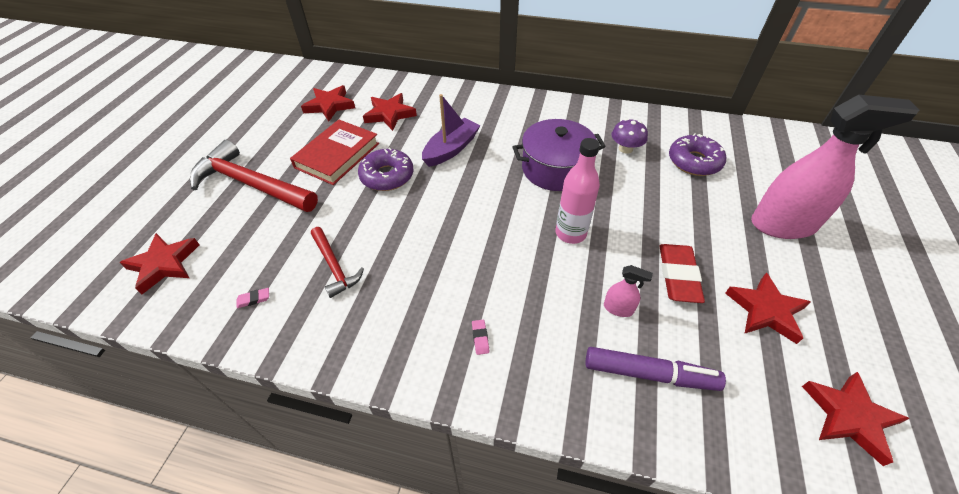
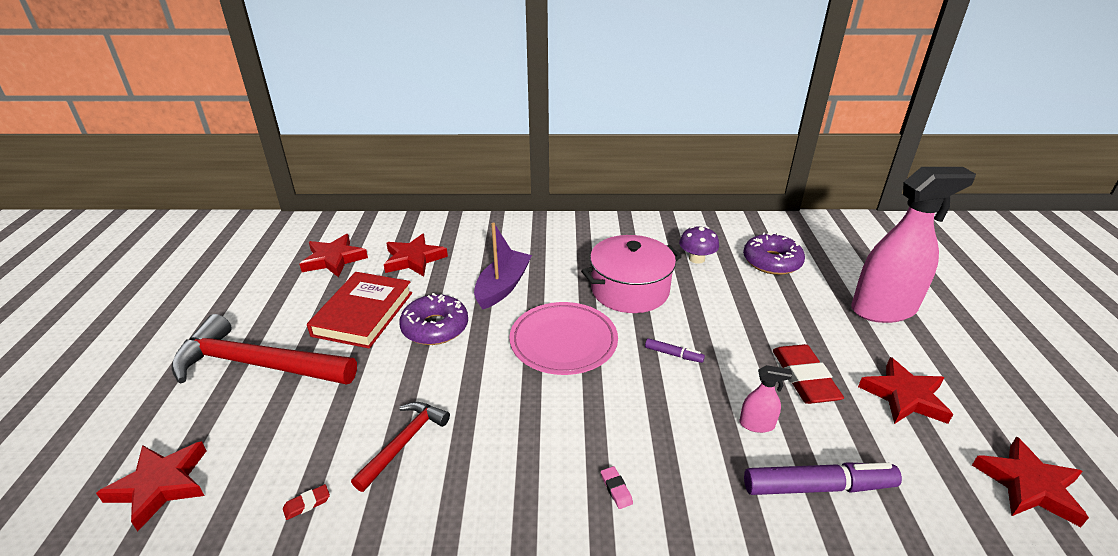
camera: 15 degrees left, 15 degrees down
pink eraser [237,288,269,308] -> red eraser [283,484,330,520]
red hammer [311,227,364,298] -> red hammer turned 105 degrees counterclockwise [351,402,450,492]
purple pot [513,119,606,191] -> pink pot [581,235,682,313]
pink bottle [556,138,600,244] -> purple marker [645,338,705,363]
none -> pink plate [509,302,618,375]

